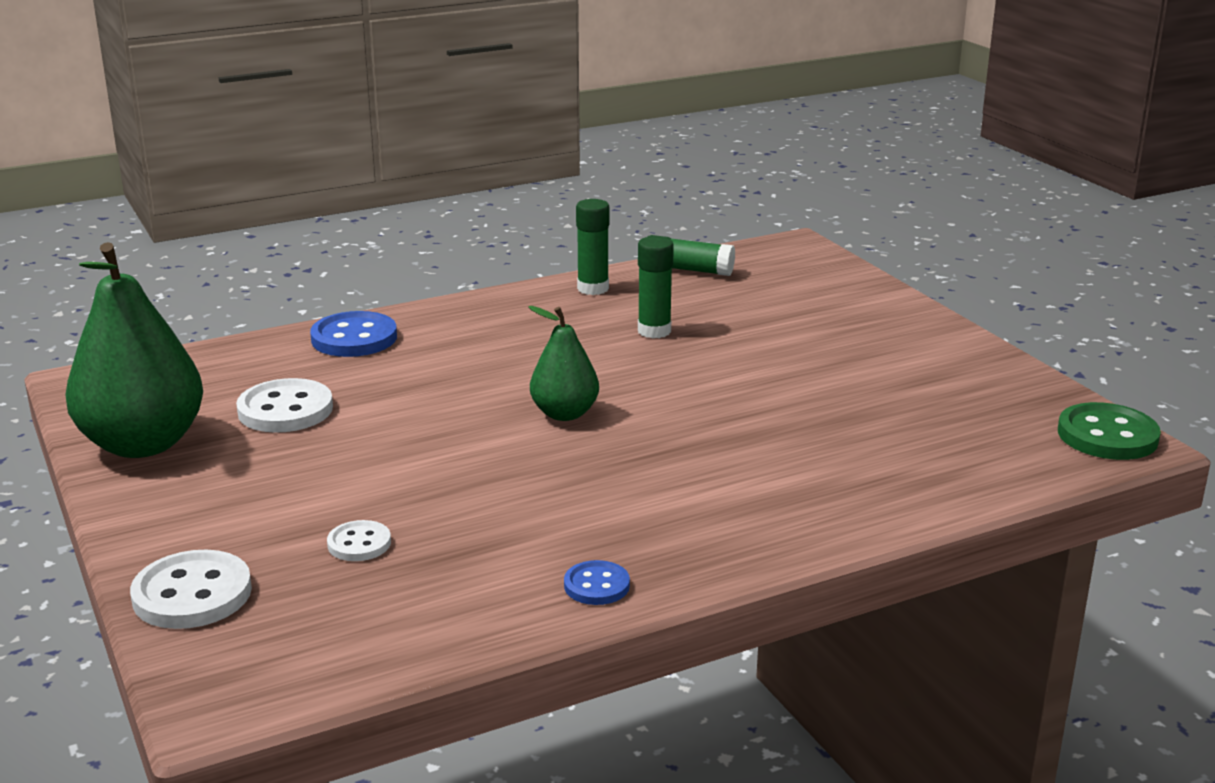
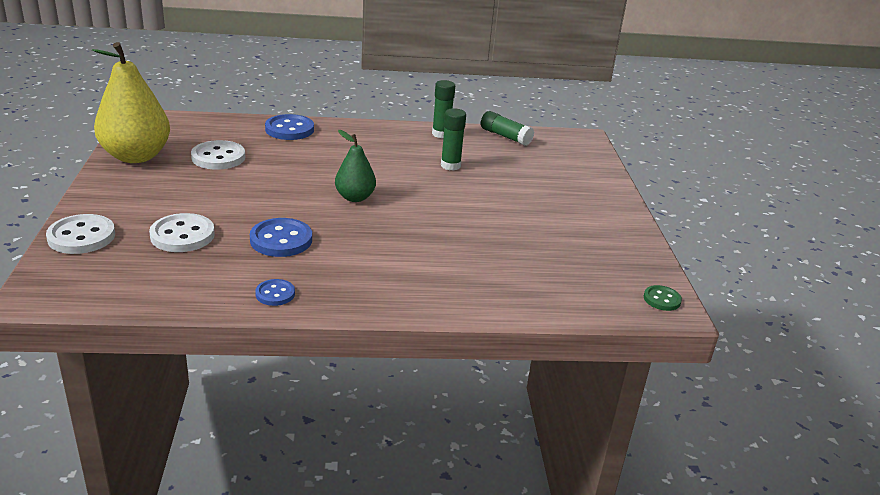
camera: 20 degrees right, 5 degrees up
green pear [65,242,203,458] -> yellow pear [92,42,170,163]
white button [327,520,391,561] -> white button [149,213,215,252], size x1.75
green button [1058,402,1161,460] -> green button [644,285,682,311], size x0.57
none -> blue button [250,218,312,257]

